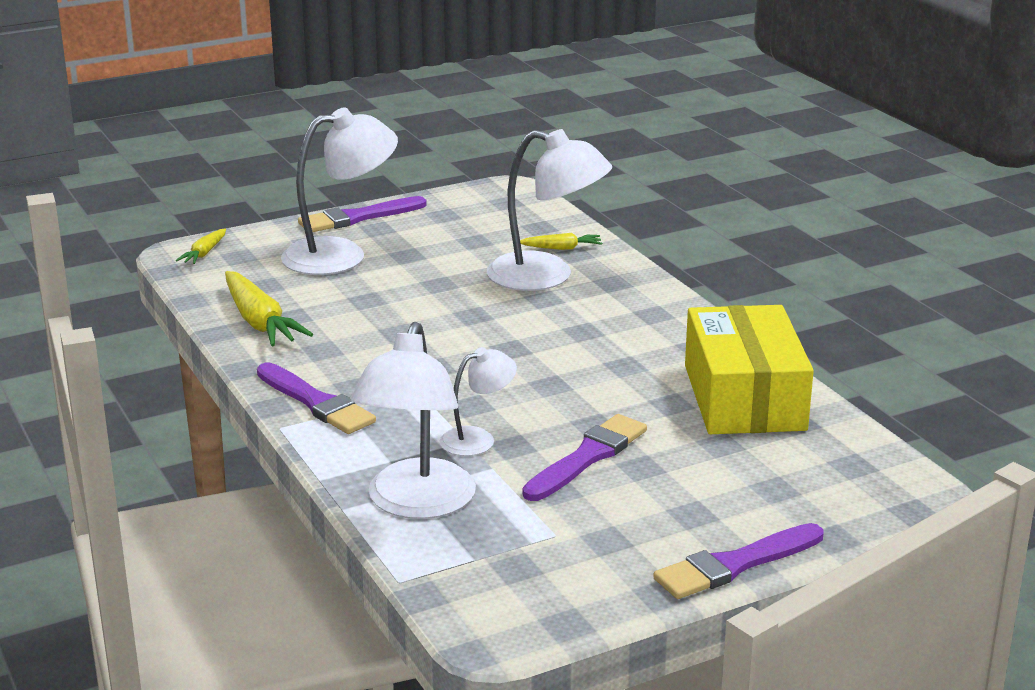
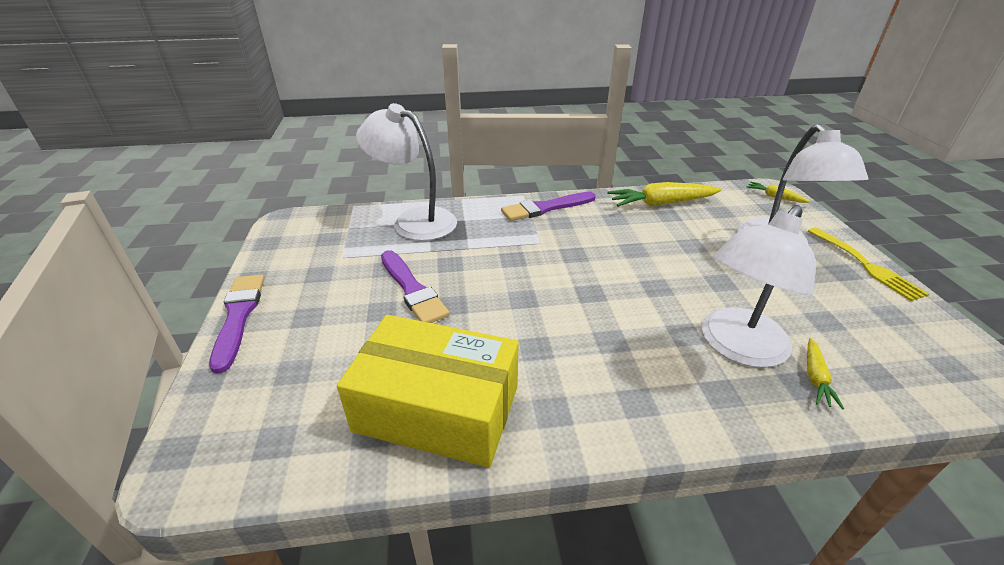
camera: 110 degrees right, 10 degrees up
purple brush [298,196,427,232] -> yellow fork [808,228,929,301]
white lamp [440,347,517,456] -> none

